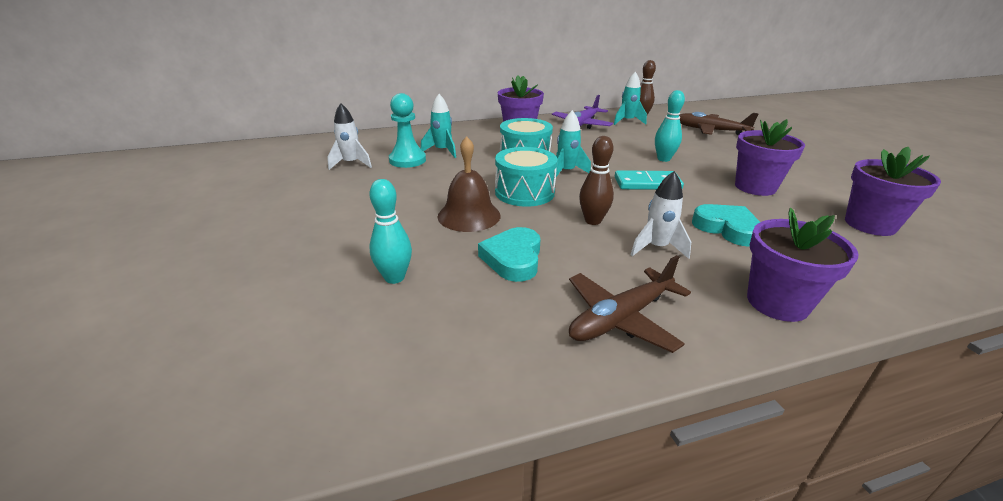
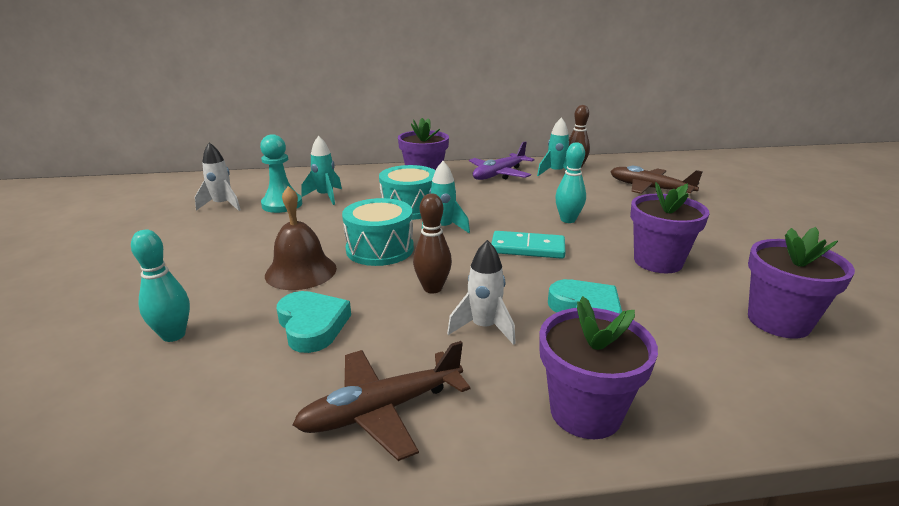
camera: 10 degrees right, 5 degrees down
turquoise heart [478,227,541,282] -> turquoise heart turned 135 degrees clockwise [277,291,351,353]

